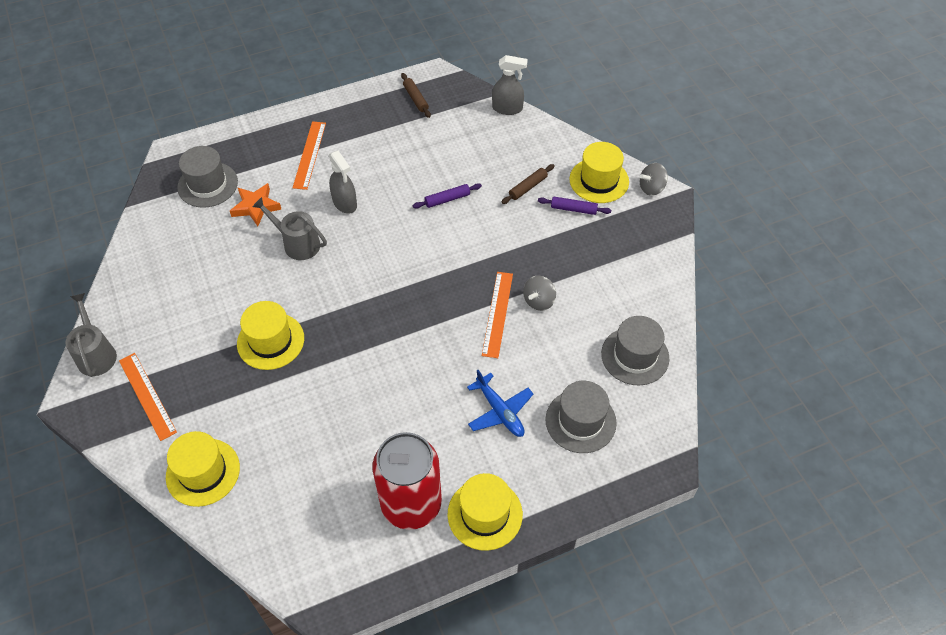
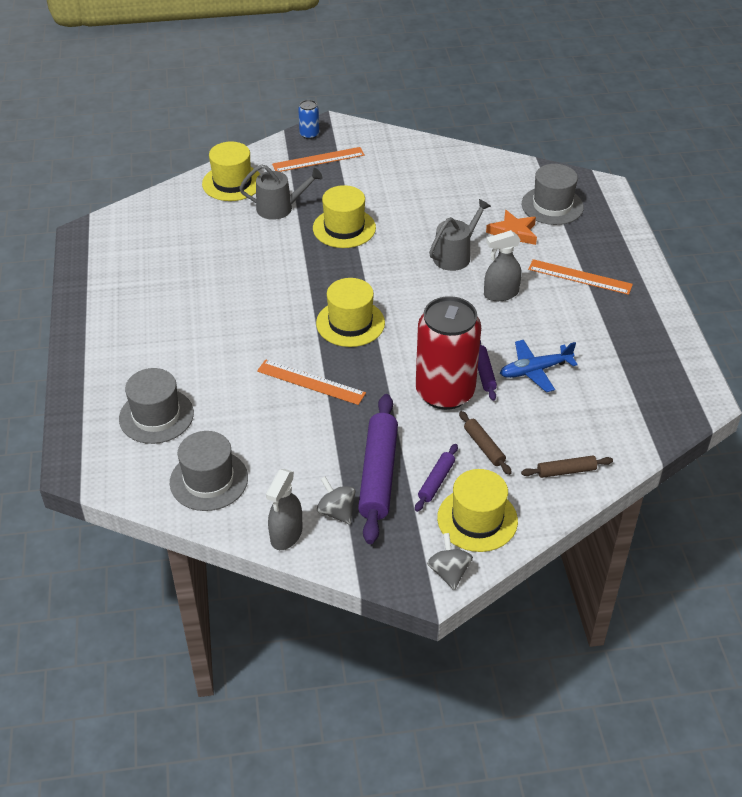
camera: 105 degrees right, 10 degrees down
grey watering can [65,293,117,377] -> grey watering can moved to [239,164,323,220]
red can [373,432,442,530] -> red can moved to [416,296,481,410]
brown rolling pin [401,73,431,118] -> brown rolling pin moved to [521,456,613,478]
yellow hat [448,473,523,551] -> yellow hat moved to [316,278,385,347]
blue plane [467,370,533,437] -> blue plane moved to [500,340,578,392]
grey spray bottle [492,55,528,115] -> grey spray bottle moved to [266,469,303,550]
grey spinning top [523,276,556,311] -> grey spinning top moved to [317,476,355,524]
none -> blue can [298,100,319,139]
none -> purple rolling pin [358,394,398,544]

